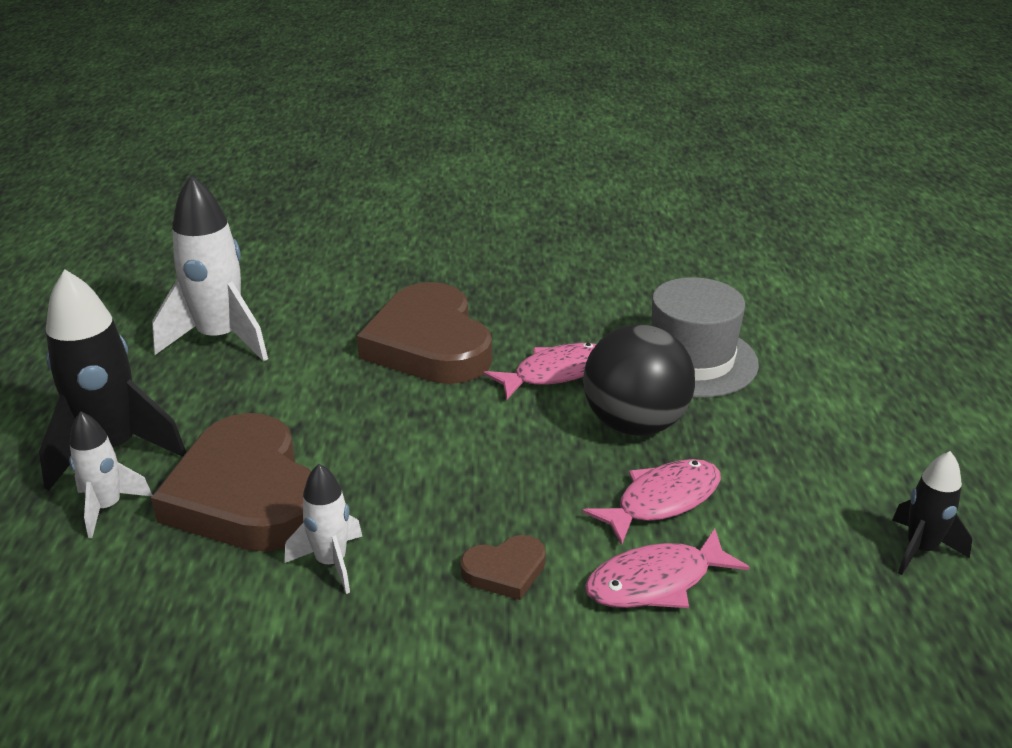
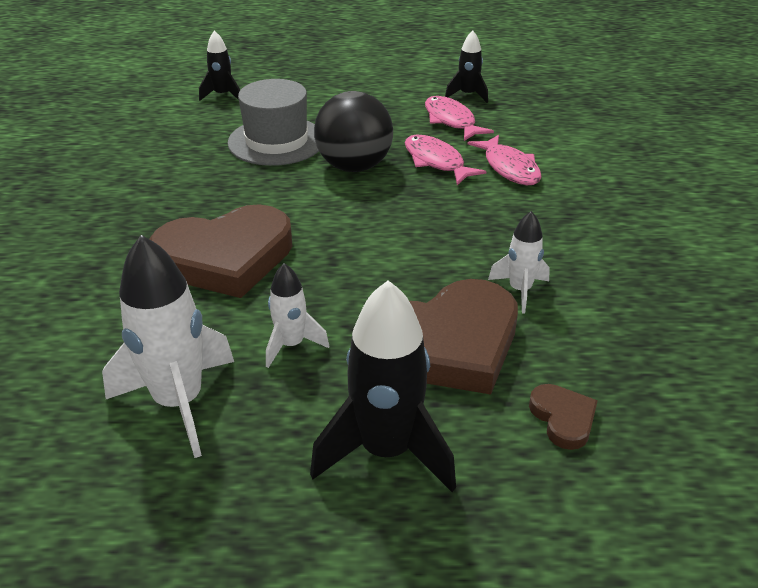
camera: 90 degrees left, 5 degrees up
white rocket [69,411,153,538] -> white rocket moved to [266,263,329,368]
brown heart [460,535,546,600] -> brown heart moved to [529,384,598,450]
pink fish [484,343,597,399] -> pink fish moved to [425,96,494,141]
none -> black rocket [199,30,240,101]

